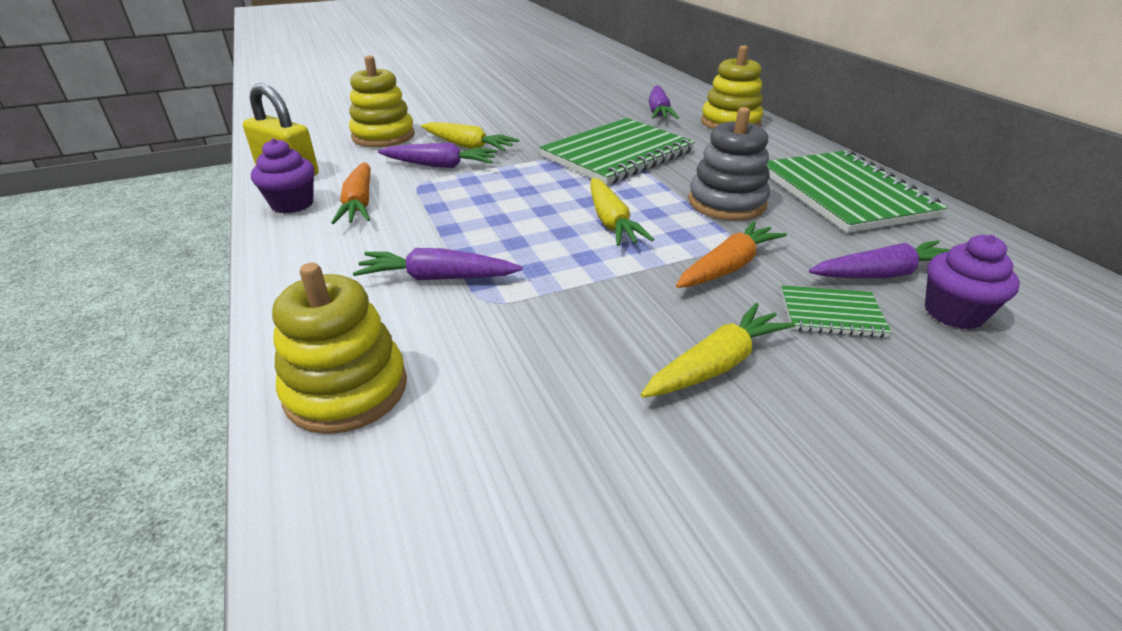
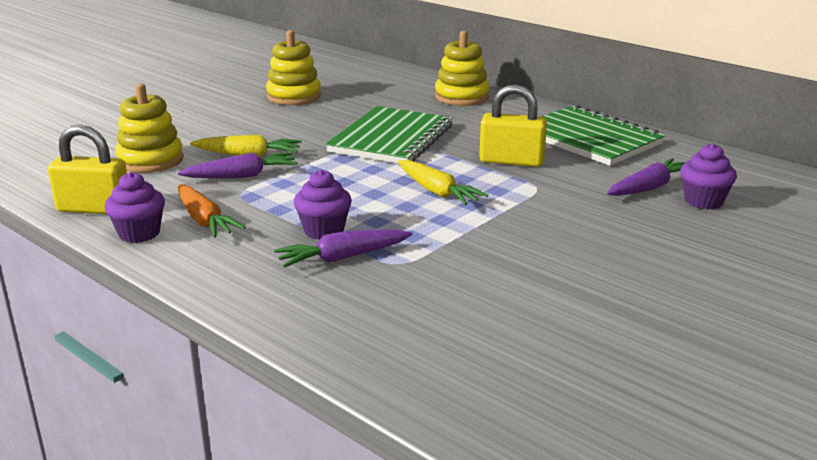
camera: 25 degrees left, 10 degrees down
yellow stacking toy [272,263,407,434] -> yellow stacking toy moved to [266,30,321,105]
yellow carrot [641,303,795,398] -> none
purple carrot [649,85,679,119] -> none
orange carrot [676,221,787,288] -> none
grey stacking toy [688,107,770,220] -> yellow padlock [479,84,547,167]
green notebook [781,285,892,338] -> none
none -> purple cupcake [294,169,352,240]

